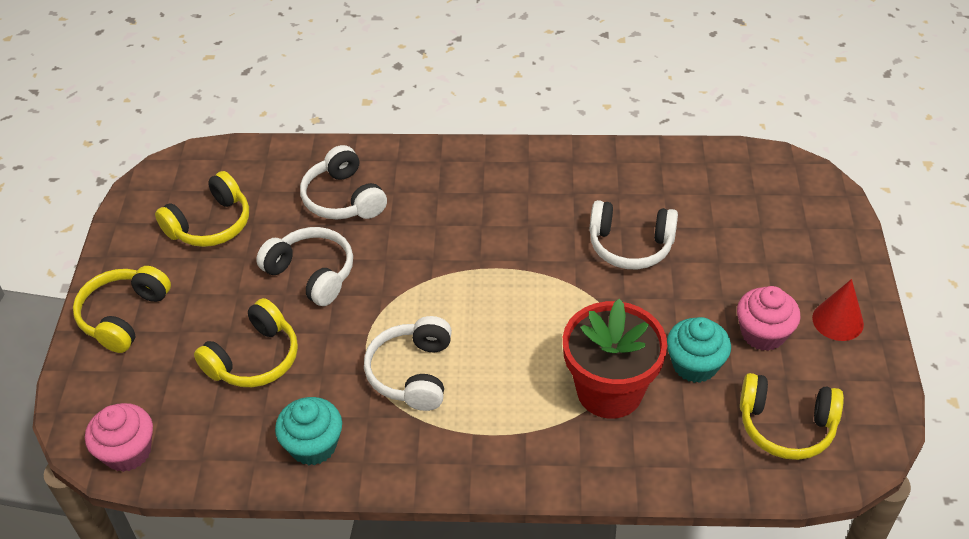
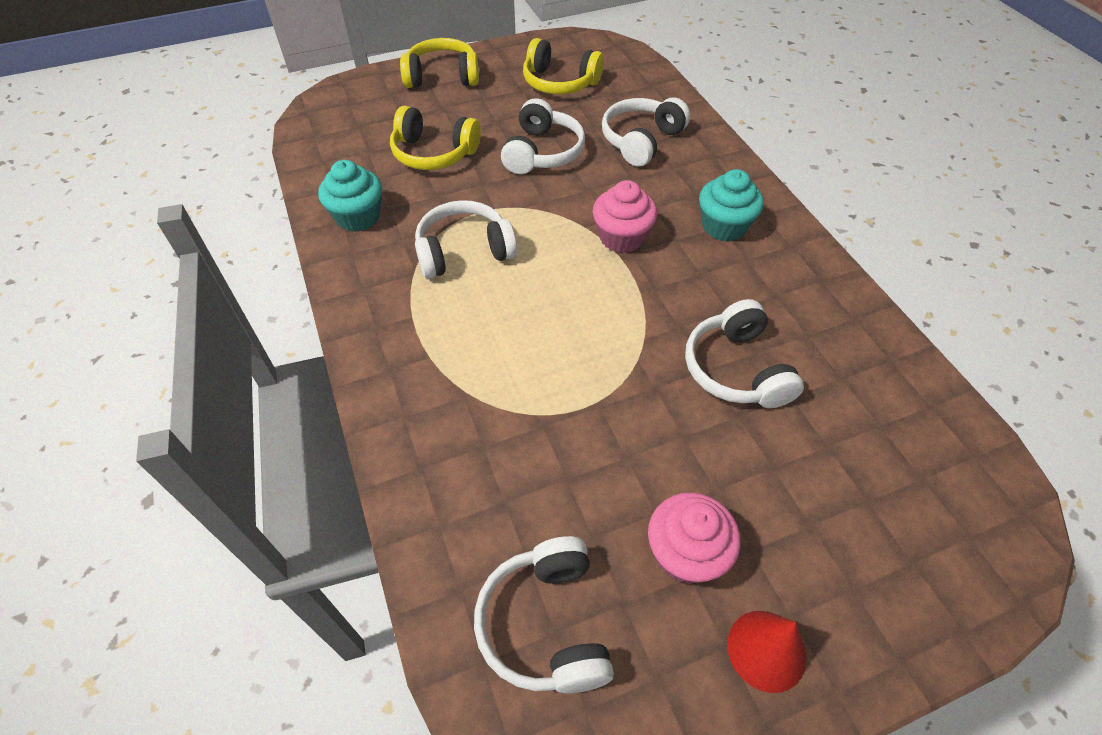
camera: 65 degrees right, 5 degrees up
pink cupcake [85,403,153,472] -> pink cupcake moved to [593,180,657,253]
red flower pot [563,299,667,419] -> none
turquoise cupcake [667,317,731,383] -> turquoise cupcake moved to [699,169,764,242]
yellow headphones [740,373,844,460] -> white headphones [474,536,614,693]

